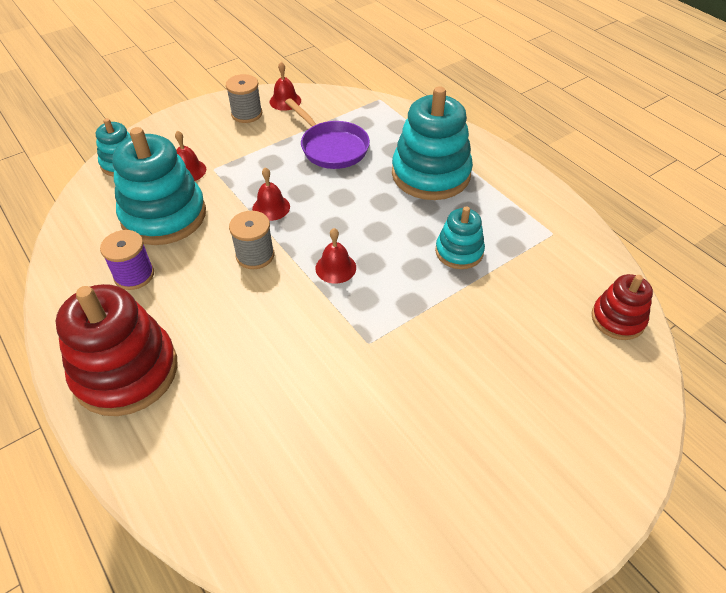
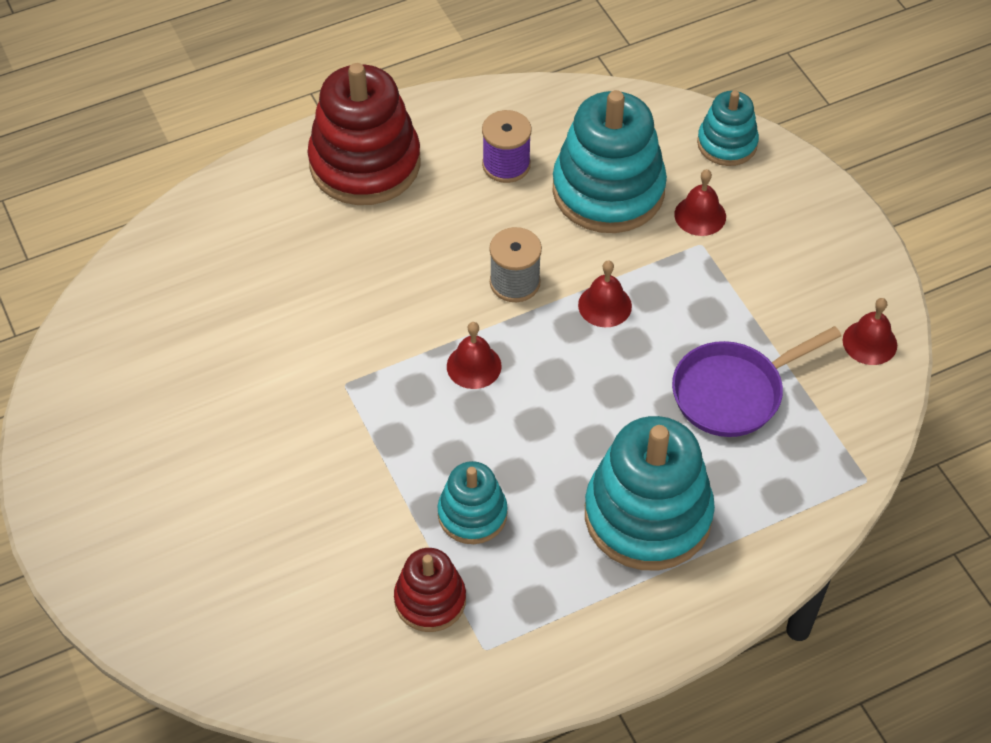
camera: 100 degrees right, 5 degrees up
grey spool [226,74,262,123] -> none
red stacking toy [591,274,653,340] -> red stacking toy moved to [394,548,466,632]

